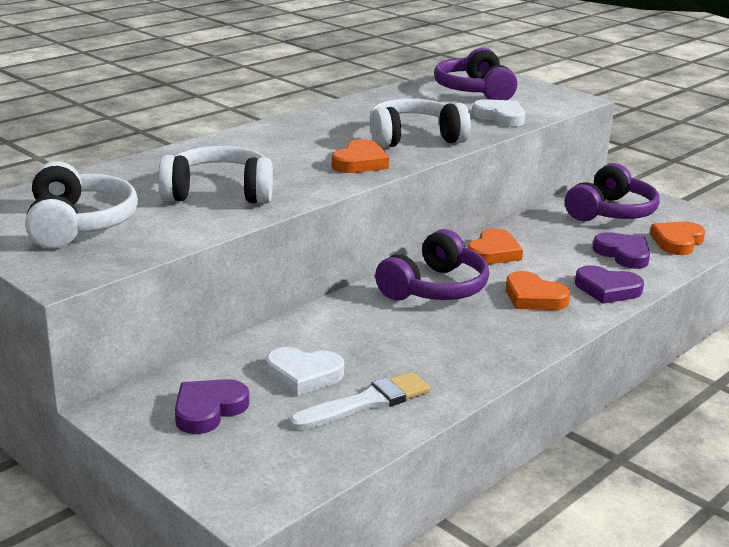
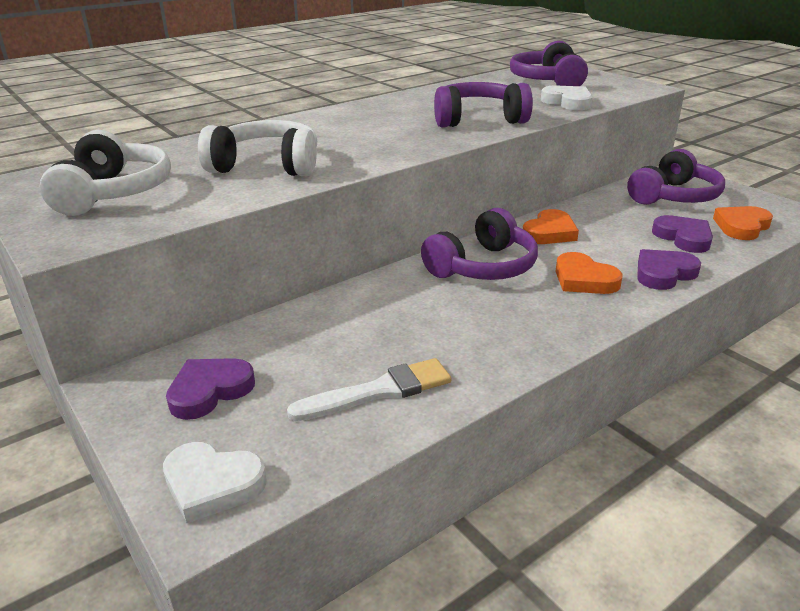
camera: 10 degrees right, 5 degrees up
white heart [266,347,344,396] -> white heart moved to [163,442,267,523]
orange heart [332,139,389,173] -> none
white headphones [369,98,471,148] -> purple headphones [434,82,533,128]
purple heart [575,265,644,304] -> purple heart turned 120 degrees clockwise [637,249,701,290]

